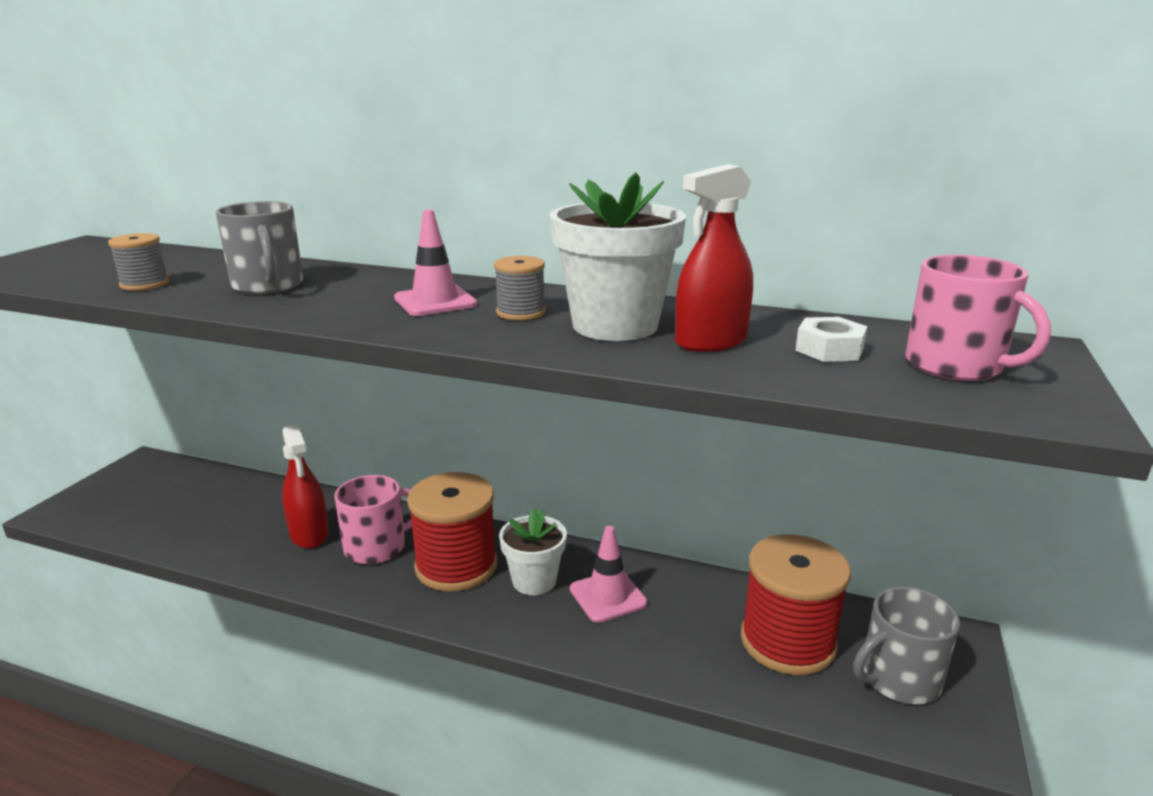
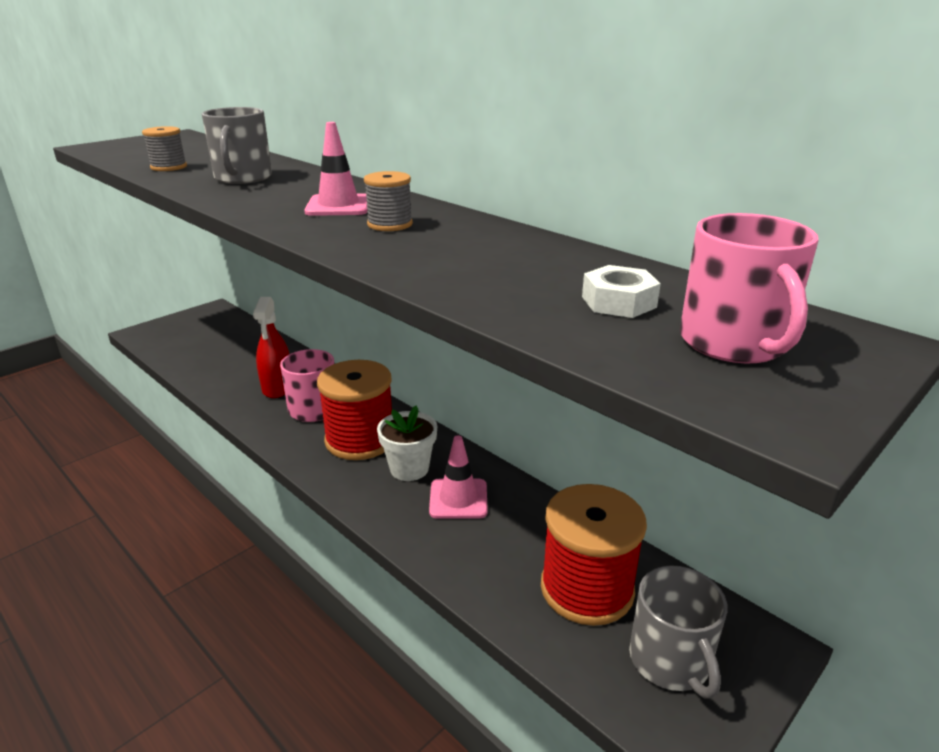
camera: 25 degrees right, 5 degrees up
white flower pot [550,172,686,341] -> none
red spray bottle [675,164,753,352] -> none
grey mug [853,587,960,704] -> grey mug turned 105 degrees counterclockwise [629,565,728,699]

